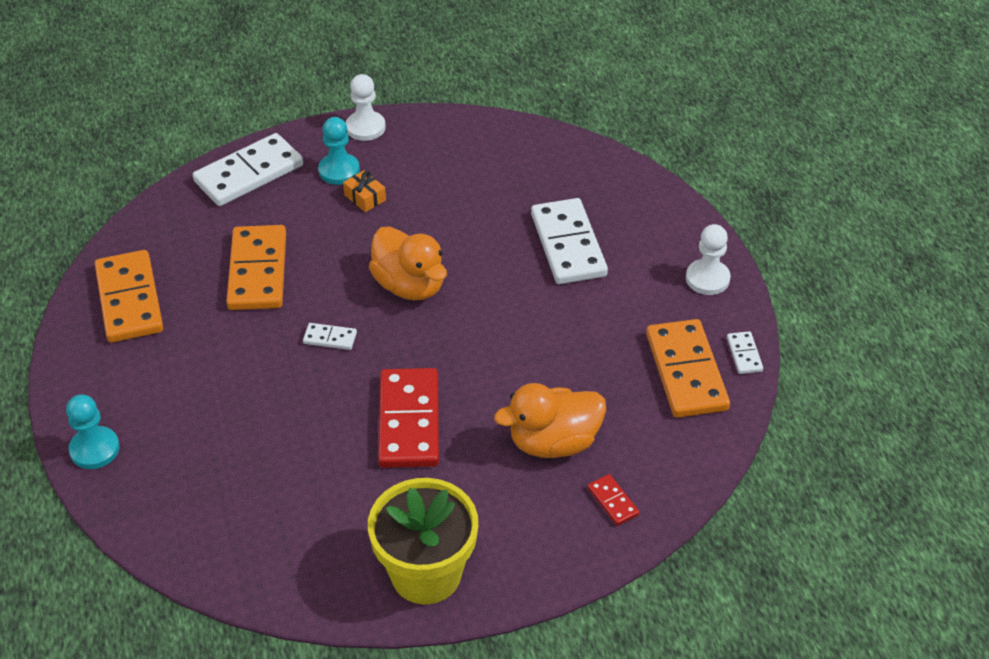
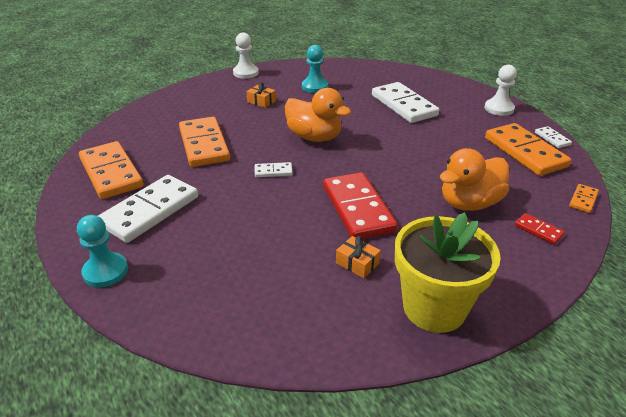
camera: 15 degrees left, 10 degrees down
white domino [193,133,303,206] -> white domino moved to [98,175,198,243]
turquoise pawn [318,117,360,185] -> turquoise pawn moved to [302,45,328,93]
none -> orange gift [336,236,381,278]
none -> orange domino [569,184,599,213]

